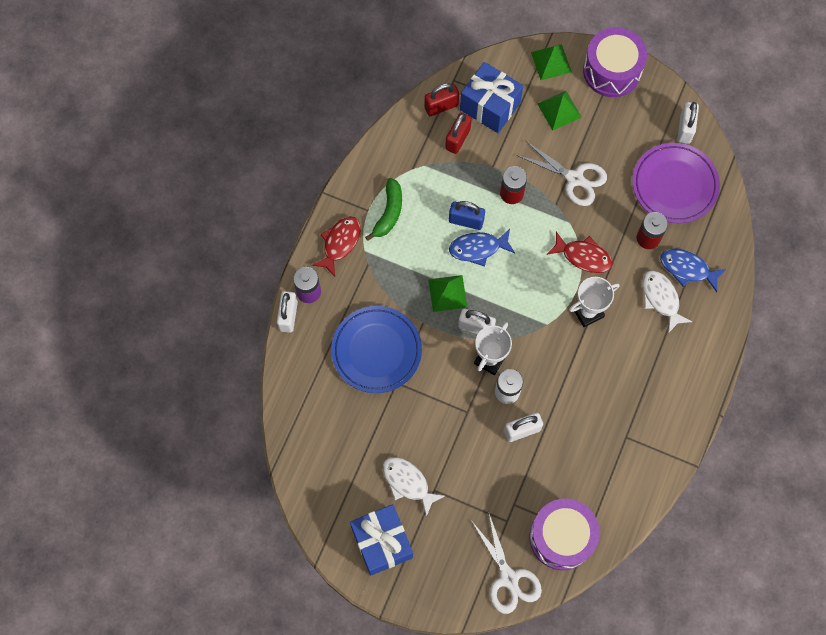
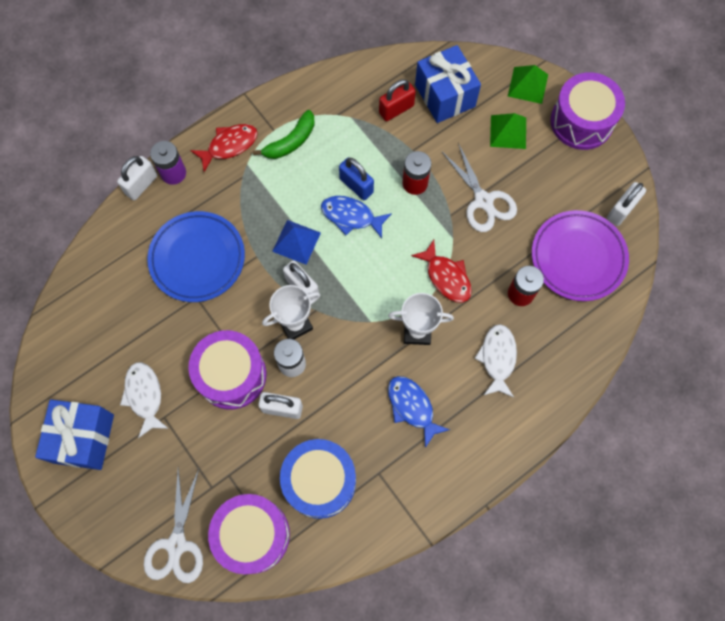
camera: 30 degrees right, 0 degrees up
red padlock [424,83,459,116] -> none
green pyramid [428,275,467,312] -> blue pyramid [272,220,321,265]
blue fish [660,249,726,292] -> blue fish moved to [388,376,450,448]
none -> purple drum [188,330,266,410]
none -> blue drum [280,439,356,519]

